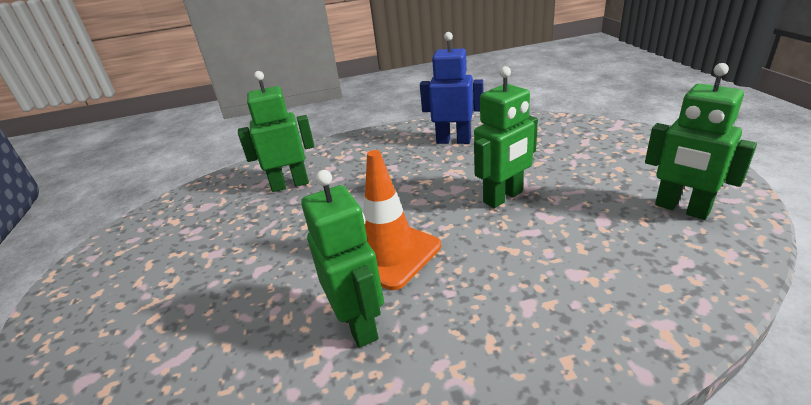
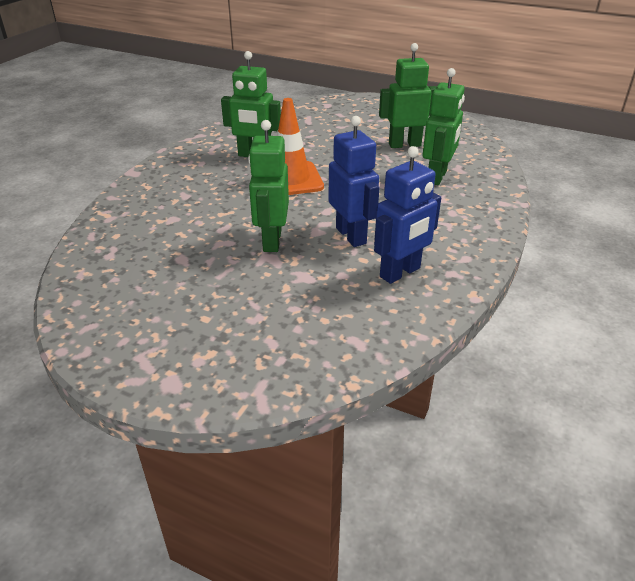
camera: 125 degrees right, 5 degrees up
green robot [645,63,757,220] -> green robot moved to [379,43,436,148]
none -> blue robot [328,116,380,247]

